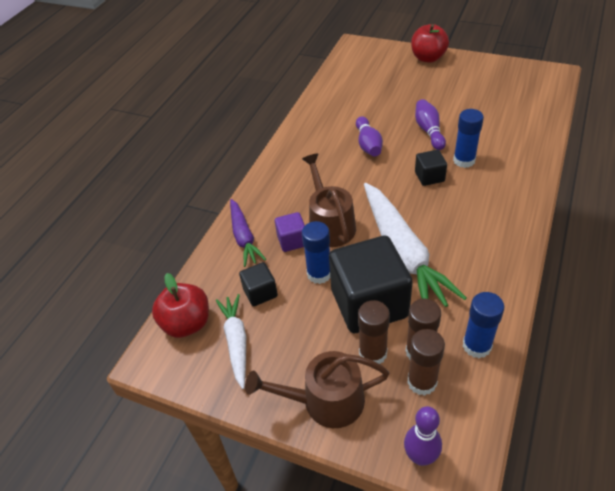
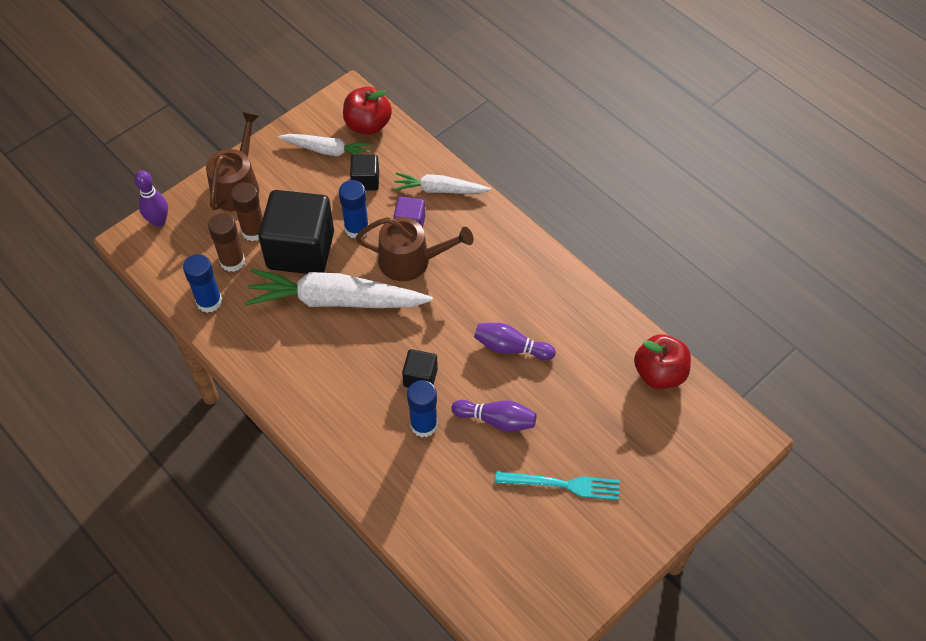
camera: 110 degrees right, 10 degrees up
purple carrot [230,199,266,267] -> white carrot [393,173,491,194]
brown glue stick [407,329,445,396] -> none
red apple [411,24,449,63] -> red apple moved to [634,334,691,389]
none -> turquoise fork [495,471,620,500]

